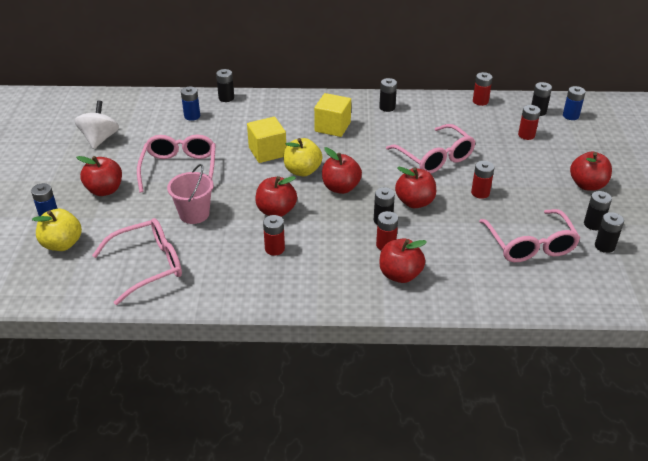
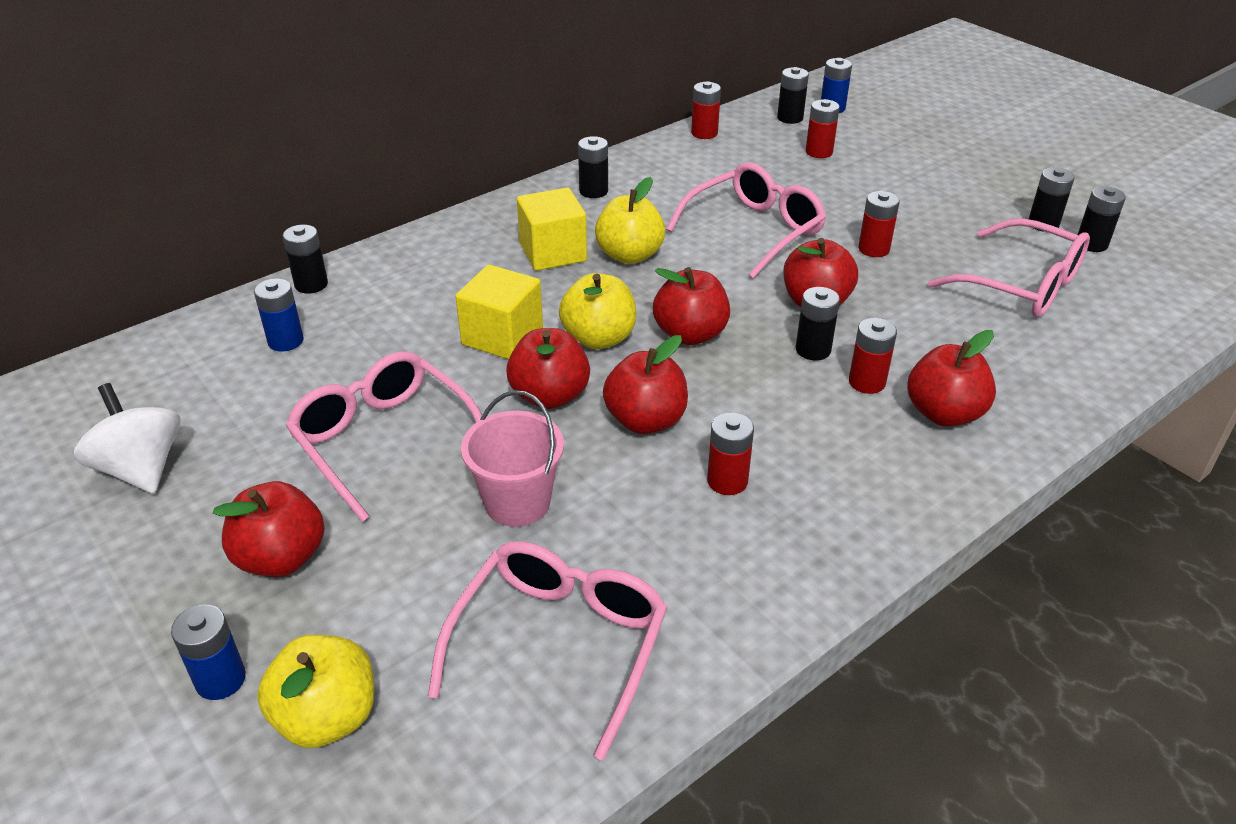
camera: 40 degrees left, 0 degrees up
pink glasses [386,124,476,174] -> pink glasses turned 60 degrees counterclockwise [666,162,826,278]
red apple [570,151,612,191] -> red apple moved to [506,328,590,409]
none -> yellow apple [595,177,665,264]

